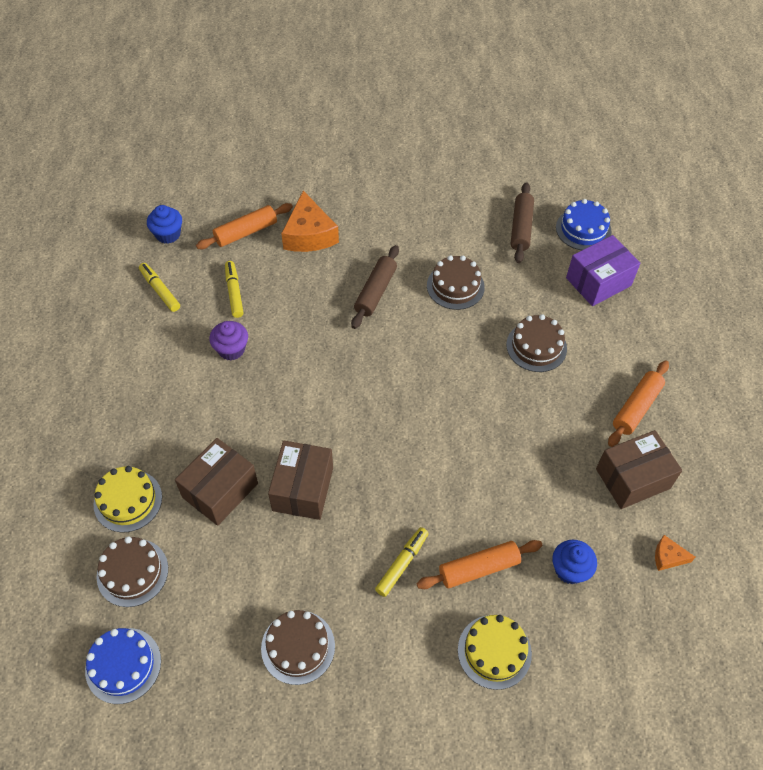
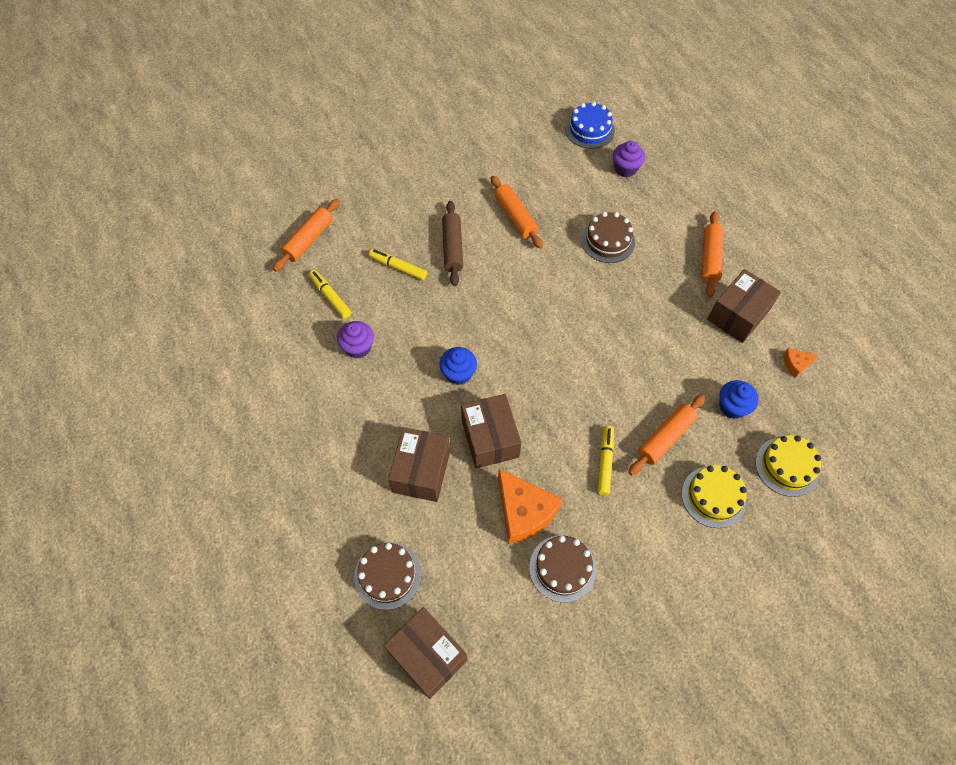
camera: 25 degrees left, 5 degrees up
blue cake [85,628,161,704] -> brown box [384,607,467,699]
yellow cake [94,466,162,532] -> yellow cake moved to [755,435,821,497]
yellow marker [139,263,180,312] -> yellow marker moved to [369,249,427,280]
blue cupcake [147,205,182,244] -> blue cupcake moved to [439,347,477,385]
orange cheese [281,191,339,252] -> orange cheese moved to [498,469,563,544]
brown cake [427,255,485,310] -> orange rolling pin [491,176,543,249]
brown rolling pin [511,182,534,263] -> none
purple box [566,235,640,306] -> purple cupcake [613,141,645,177]

